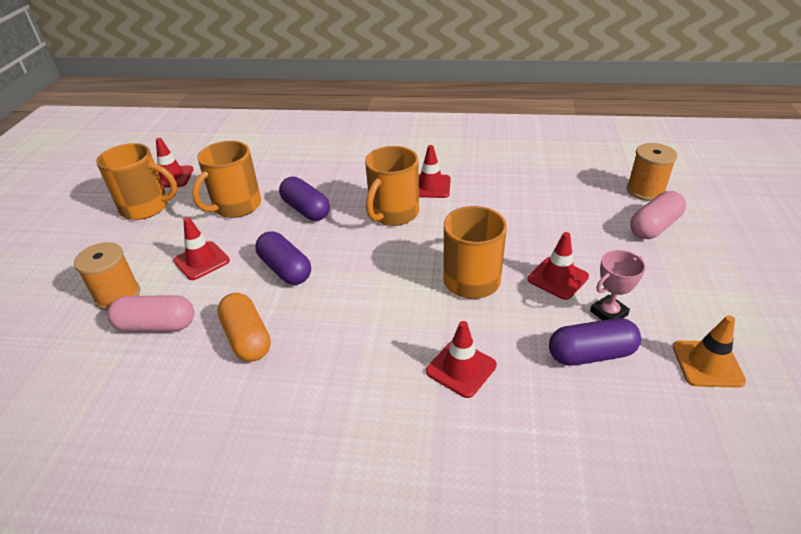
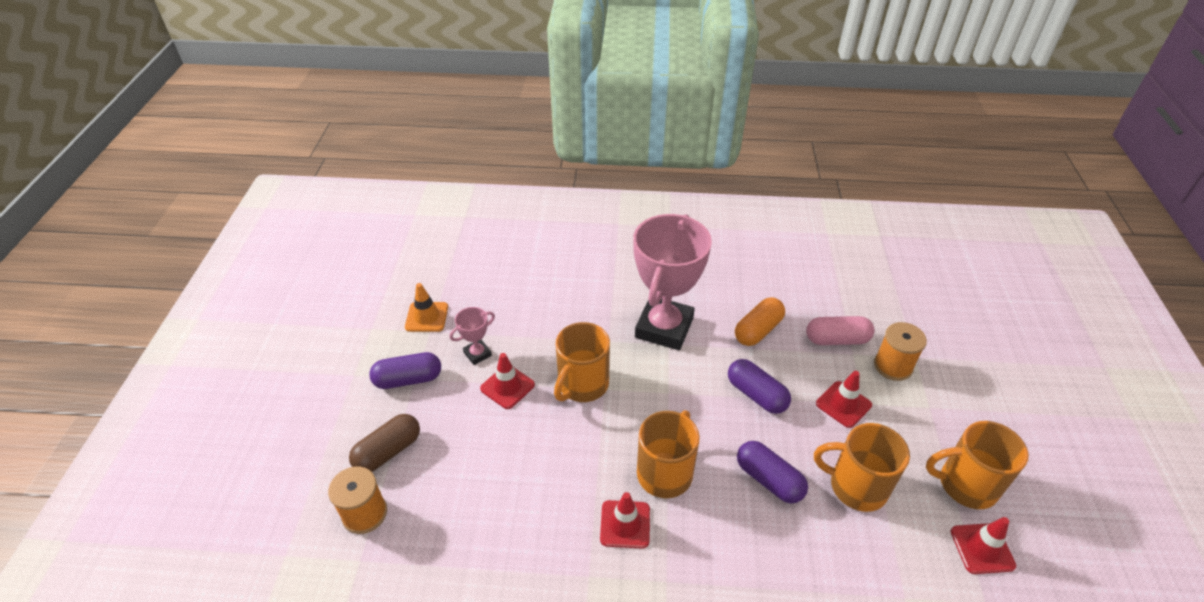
camera: 175 degrees right, 5 degrees up
orange mug [192,141,261,218] -> orange mug turned 105 degrees counterclockwise [814,423,910,512]
orange capsule [217,293,271,362] -> orange capsule turned 75 degrees clockwise [735,297,785,346]
red traffic cone [426,321,497,398] -> none
purple capsule [549,318,641,366] -> purple capsule moved to [369,352,441,389]
pink capsule [630,191,686,239] -> brown capsule [349,414,420,472]
none -> pink trophy [633,214,712,350]

